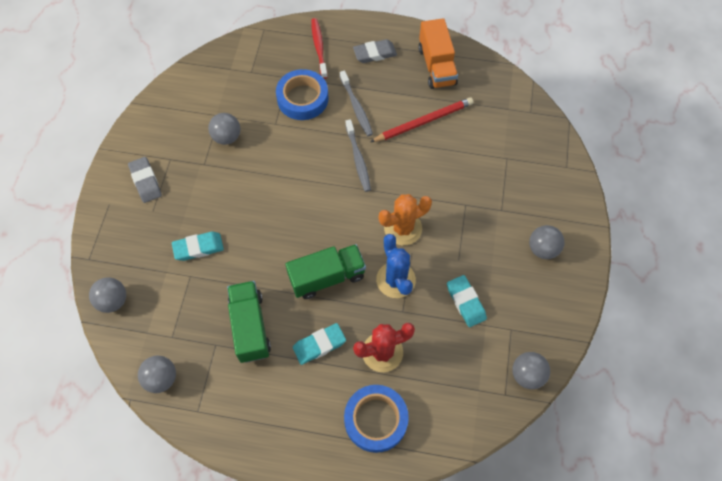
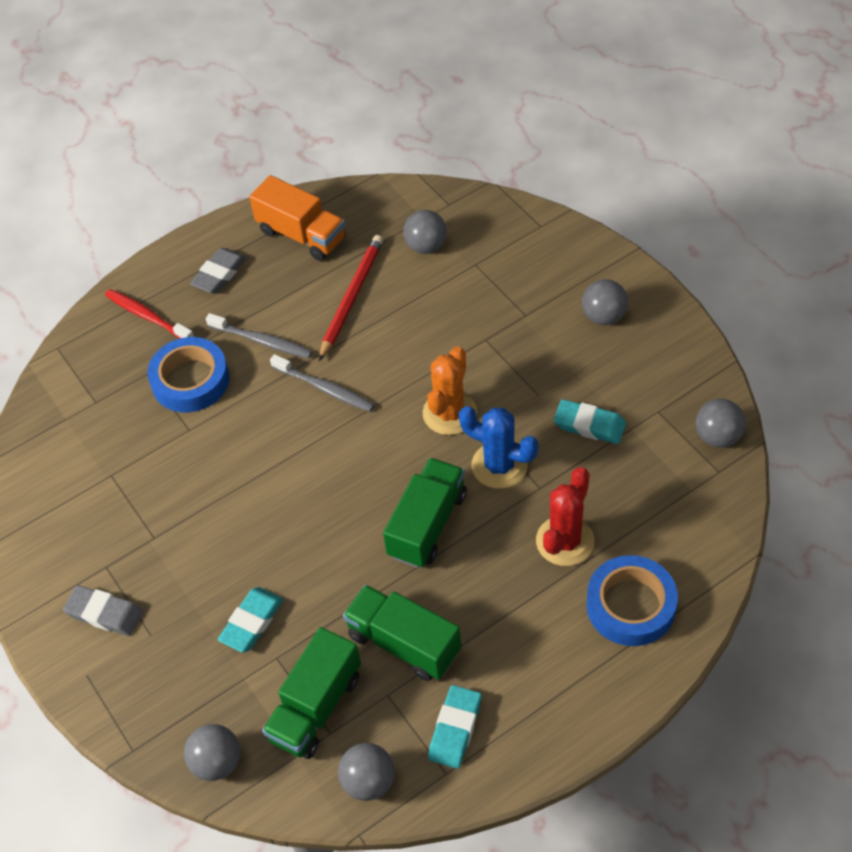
camera: 40 degrees left, 10 degrees down
grey ball [208,113,240,145] -> grey ball moved to [403,210,447,254]
turquoise eraser [293,323,346,365] -> turquoise eraser moved to [428,685,482,769]
none -> green truck [262,627,361,759]

